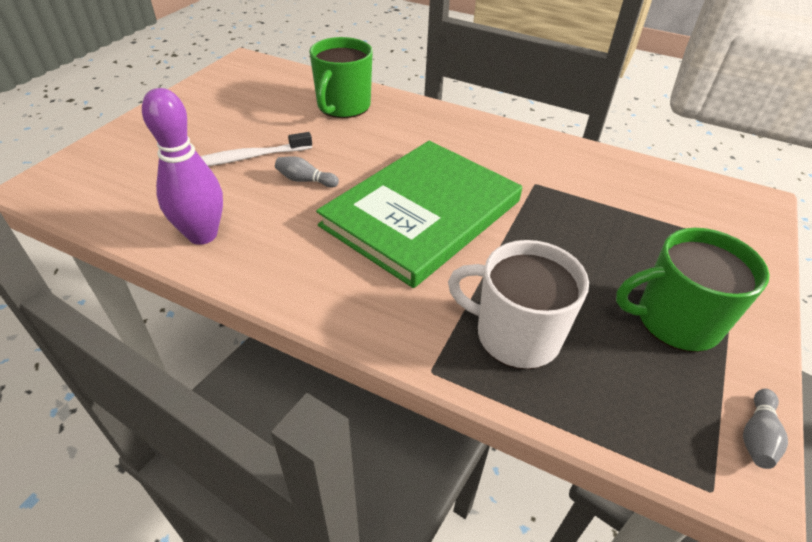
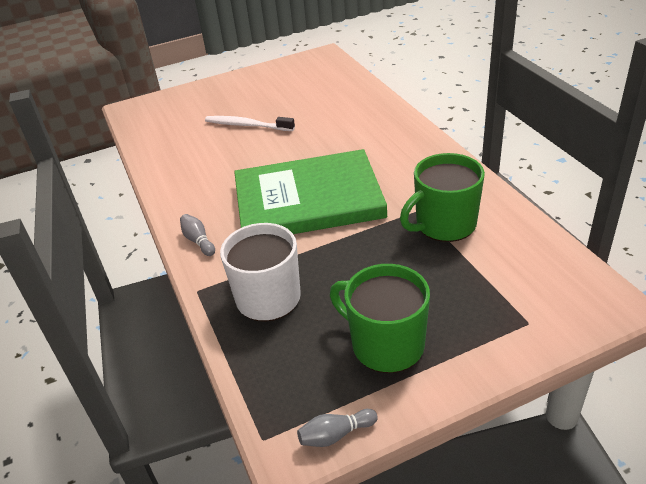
camera: 45 degrees right, 5 degrees down
purple bowling pin [142,88,223,245] -> none
grey bowling pin [275,156,339,188] -> grey bowling pin moved to [180,214,215,256]
green mug [309,37,373,118] -> green mug moved to [400,153,485,242]

